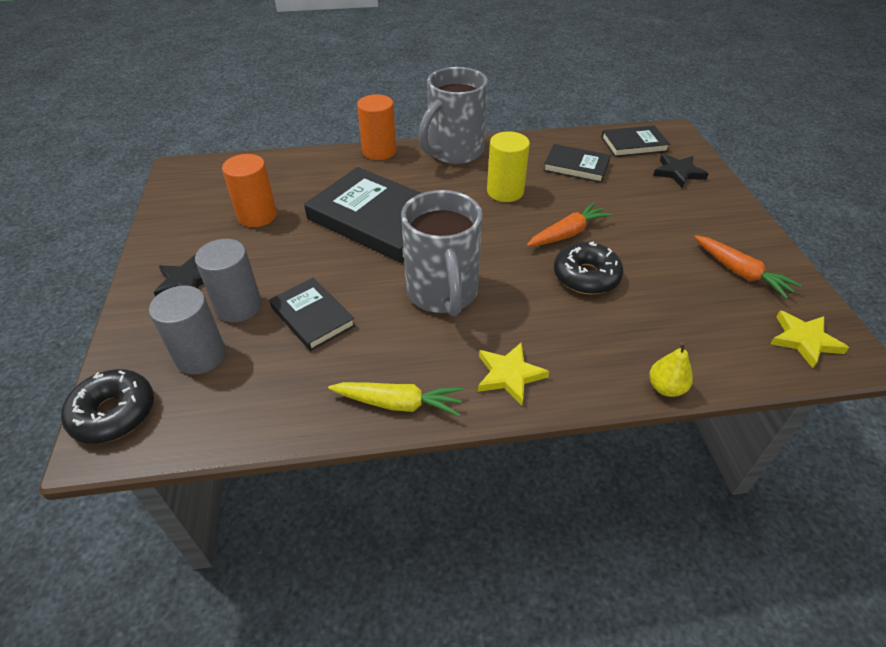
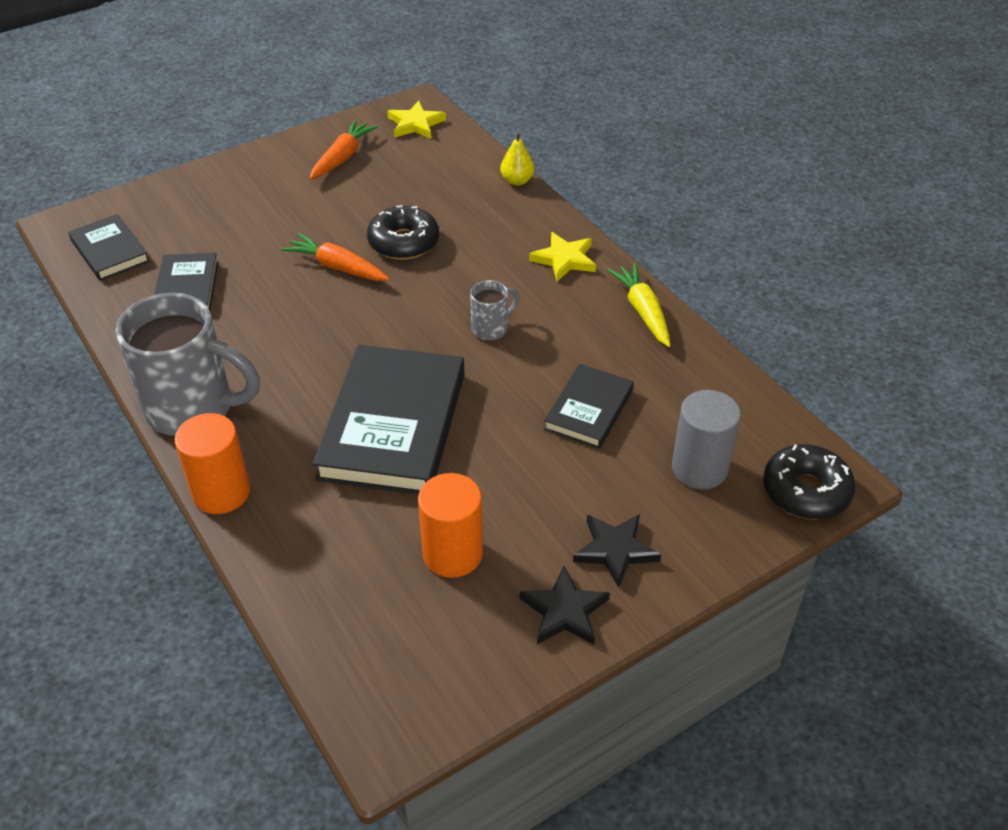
camera: 115 degrees left, 0 degrees up
grey cylinder [195,239,262,322] -> none
grey mug [401,190,483,316] -> grey mug [470,280,520,340], size x0.45
yellow cylinder [487,132,530,202] -> none
black star [653,154,709,188] -> black star moved to [520,566,610,645]

